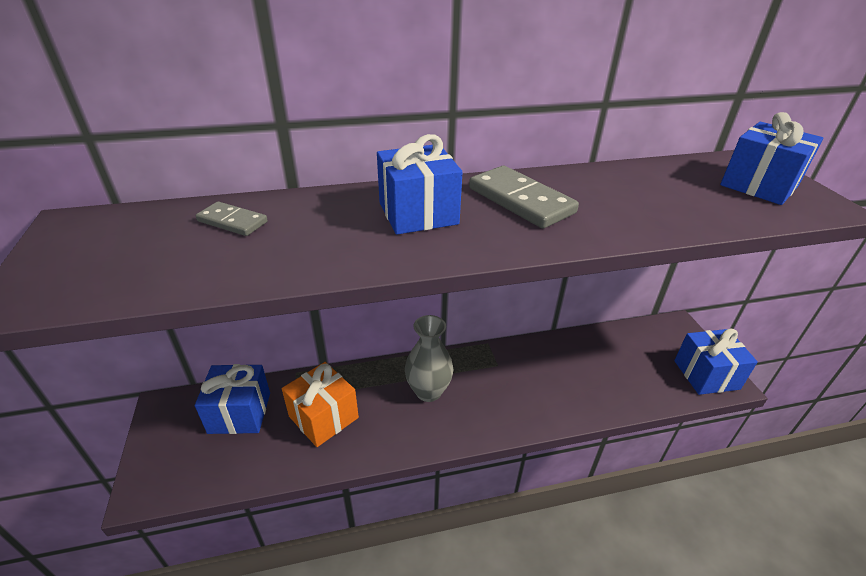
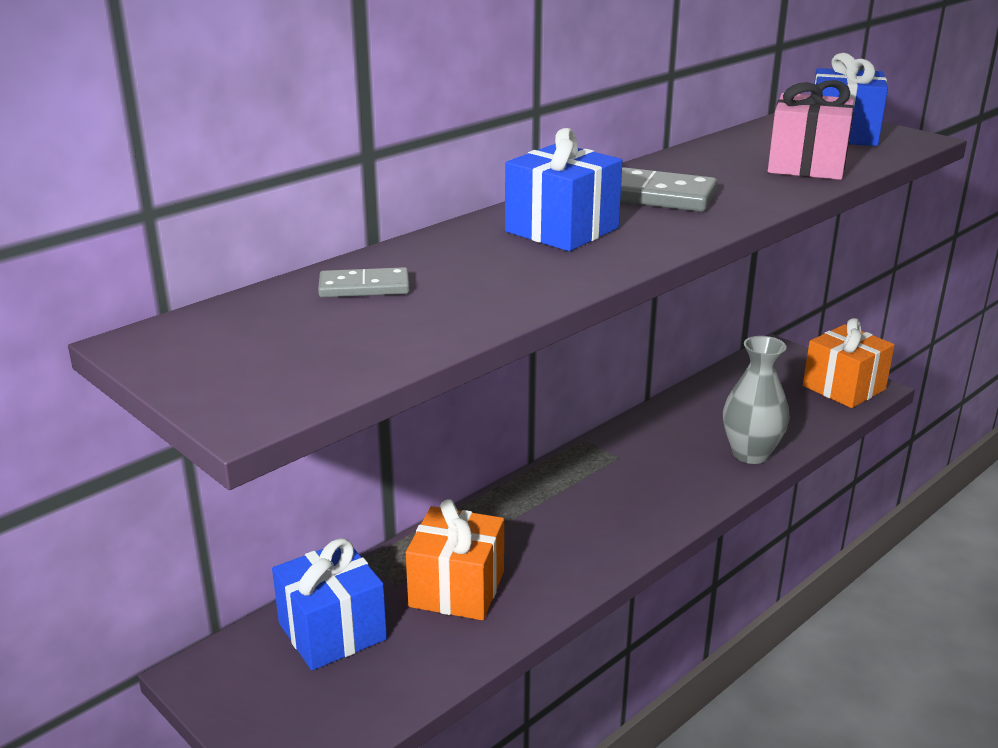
camera: 30 degrees left, 10 degrees down
grey vase [405,315,454,402] -> grey vase moved to [723,336,790,464]
blue gift [674,329,758,395] -> orange gift [803,318,895,408]
none -> pink gift [768,80,854,180]

